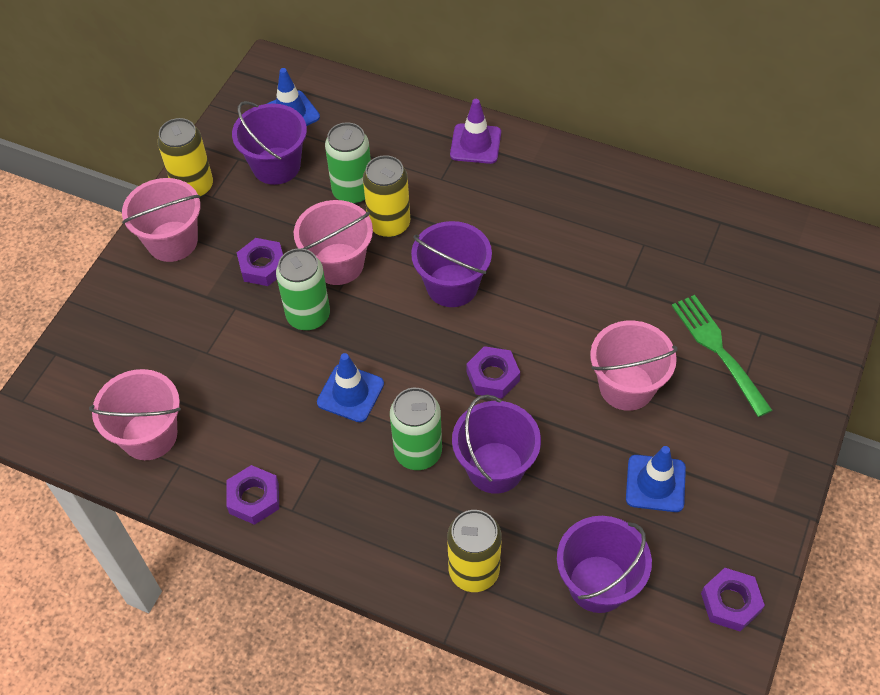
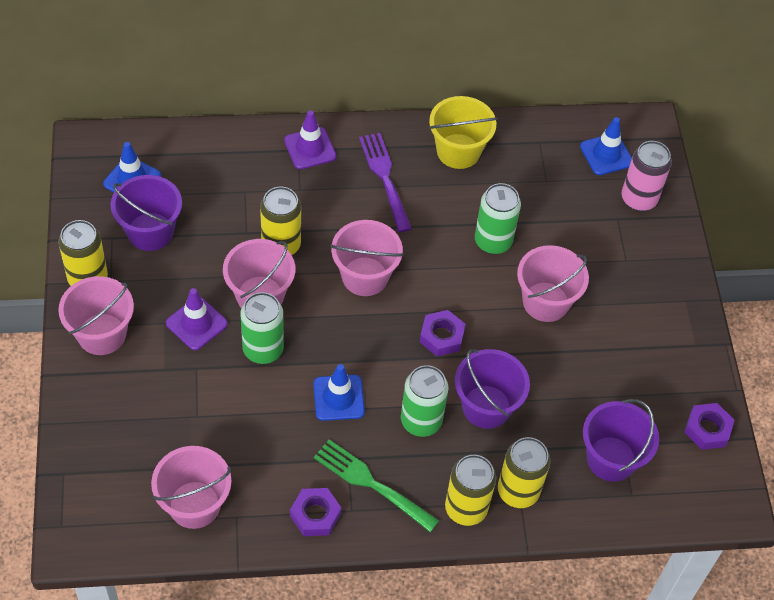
camera: 35 degrees left, 0 degrees up
purple nut [237,238,283,286] -> purple traffic cone [166,288,228,350]
green can [325,122,371,204] -> green can moved to [475,183,521,254]
purple bucket [411,221,492,307] -> pink bucket [330,220,404,296]
blue traffic cone [626,446,686,512] -> blue traffic cone moved to [580,117,632,175]
green fork [672,295,772,417] -> green fork moved to [314,439,439,532]
none -> purple fork [359,133,411,232]
none -> yellow bucket [429,96,498,169]
none -> yellow can [445,455,496,526]
none -> pink can [622,141,672,211]

